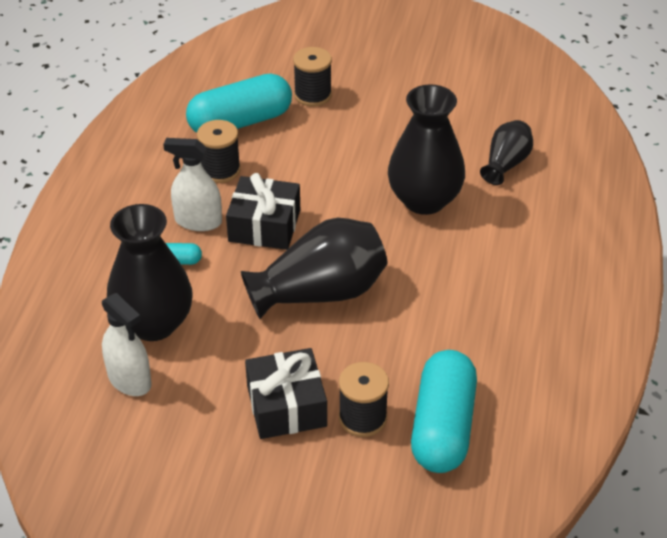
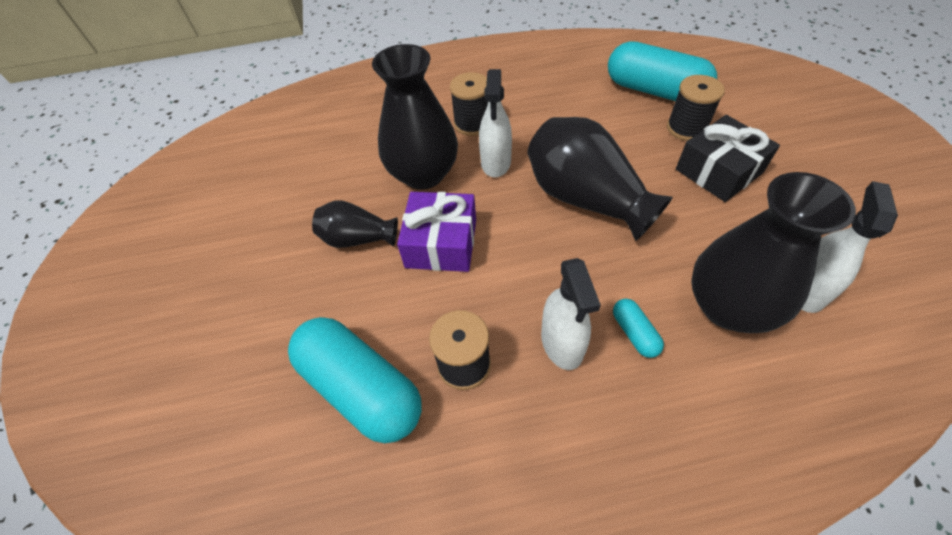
camera: 110 degrees left, 10 degrees up
black gift [226,173,300,250] -> none
black spool [293,47,332,106] -> black spool moved to [450,72,488,136]
turquoise capsule [411,350,477,473] -> turquoise capsule turned 45 degrees clockwise [608,41,717,101]
black vase [480,120,533,185] -> black vase moved to [312,200,398,248]
none -> purple gift [397,192,476,272]
none -> white spray bottle [479,69,512,177]

